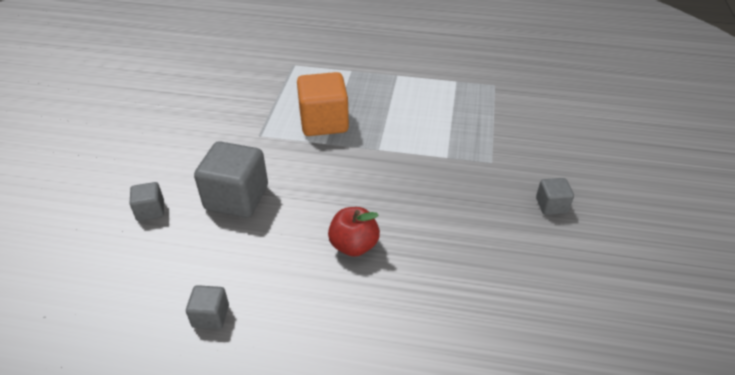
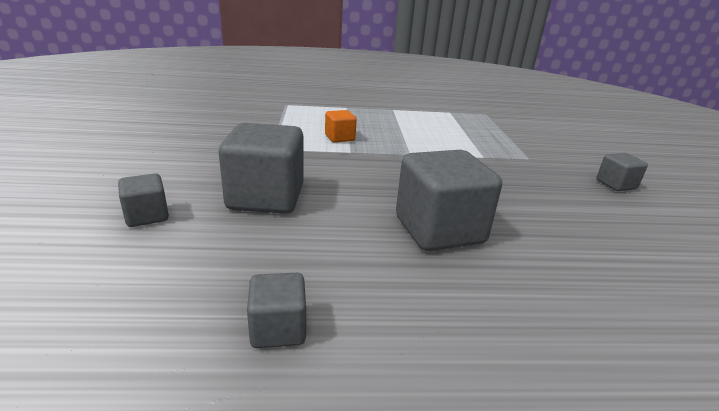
camera: 15 degrees left, 15 degrees down
orange cube [297,72,349,136] -> orange cube [325,110,357,143], size x0.51
red apple [328,207,380,257] -> grey cube [396,150,502,251]

